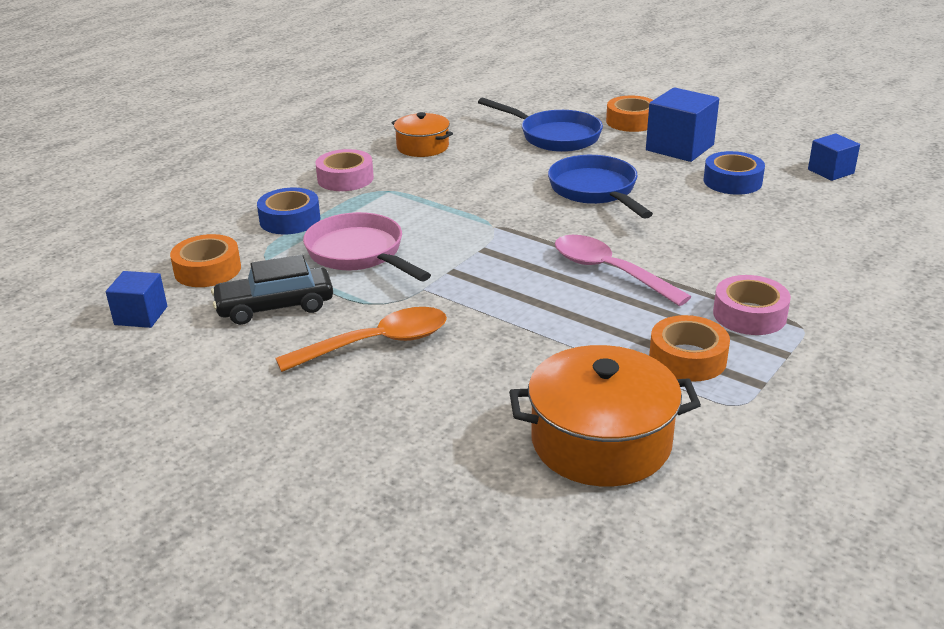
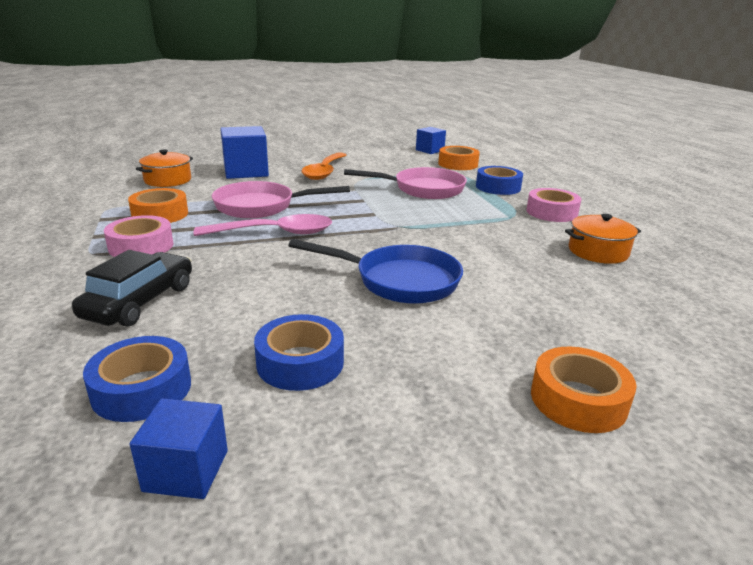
camera: 125 degrees right, 5 degrees down
black car [211,255,333,325] -> black car moved to [72,250,192,327]
blue pan [478,98,603,152] -> none
orange pot [509,345,701,486] -> orange pot [136,150,193,187], size x0.60
blue cube [646,87,719,162] -> blue cube moved to [220,126,269,179]
none -> blue tape [83,336,191,422]
none -> pink pan [212,181,350,218]

